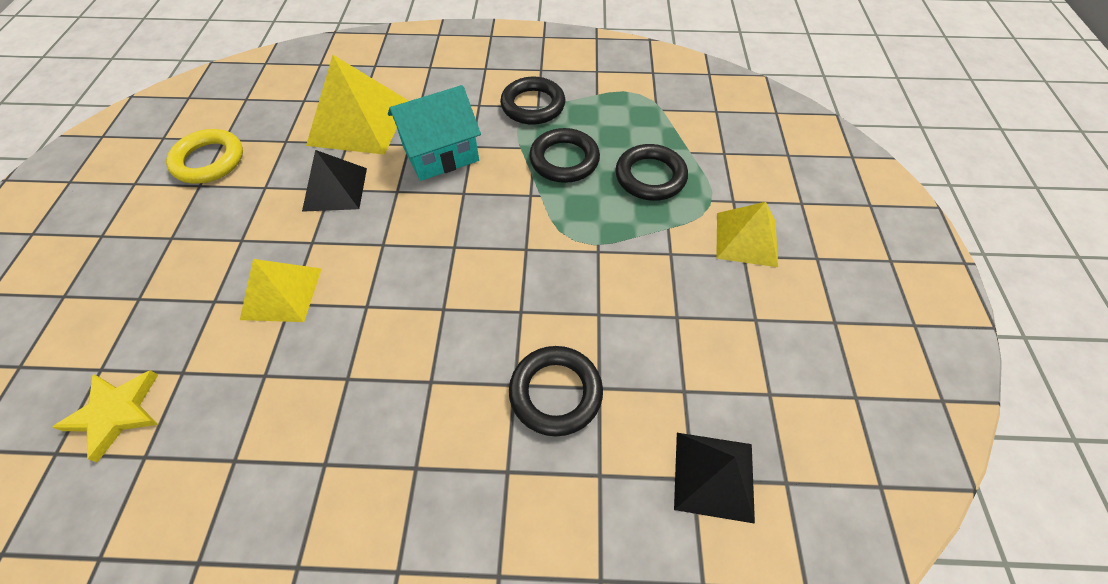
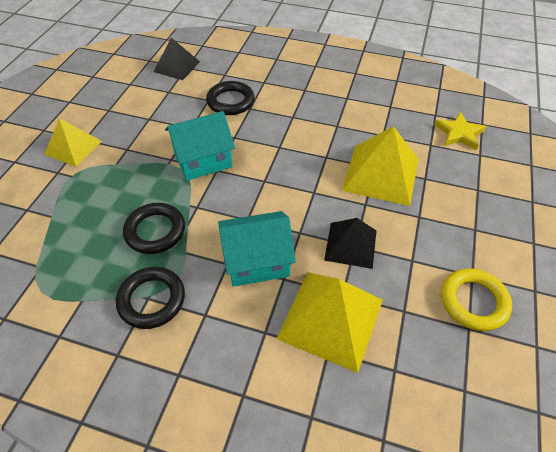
camera: 165 degrees left, 5 degrees down
yellow pyramid [240,259,322,322] -> yellow pyramid [342,126,418,206], size x1.58
black ring [615,144,688,201] -> none
none -> turquoise house [165,111,235,181]

